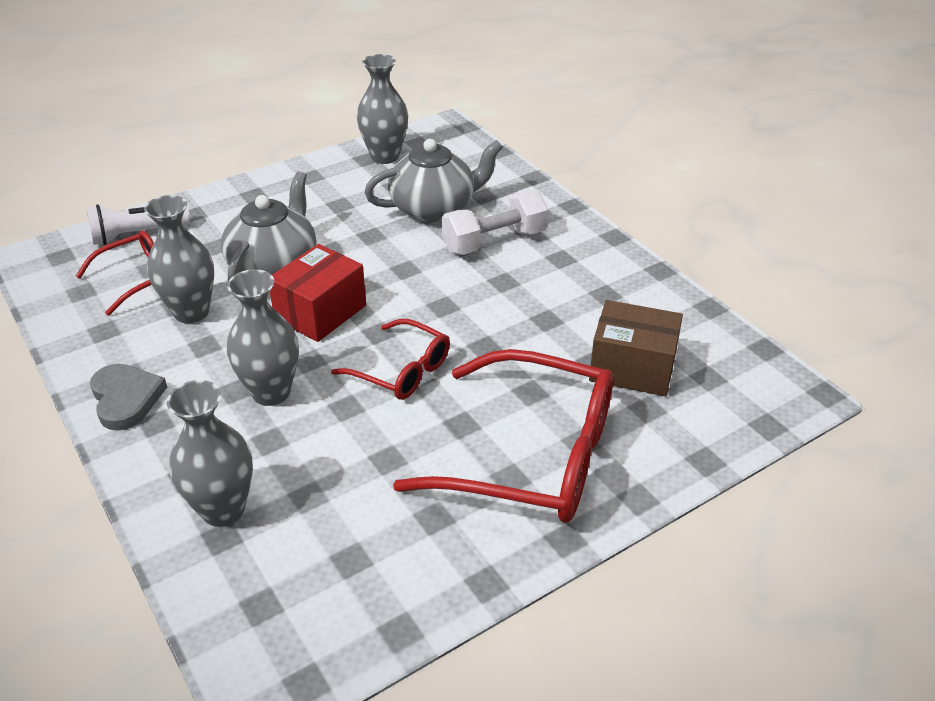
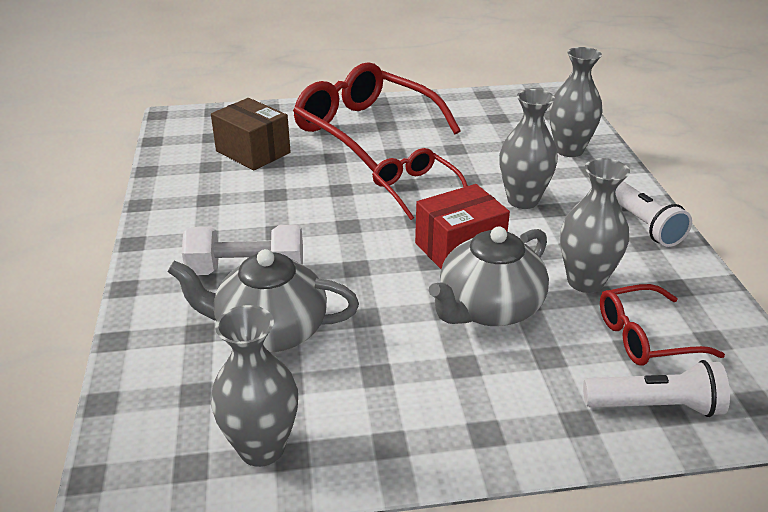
camera: 155 degrees left, 5 degrees down
grey heart [90,364,167,431] -> white flashlight [615,181,692,247]

